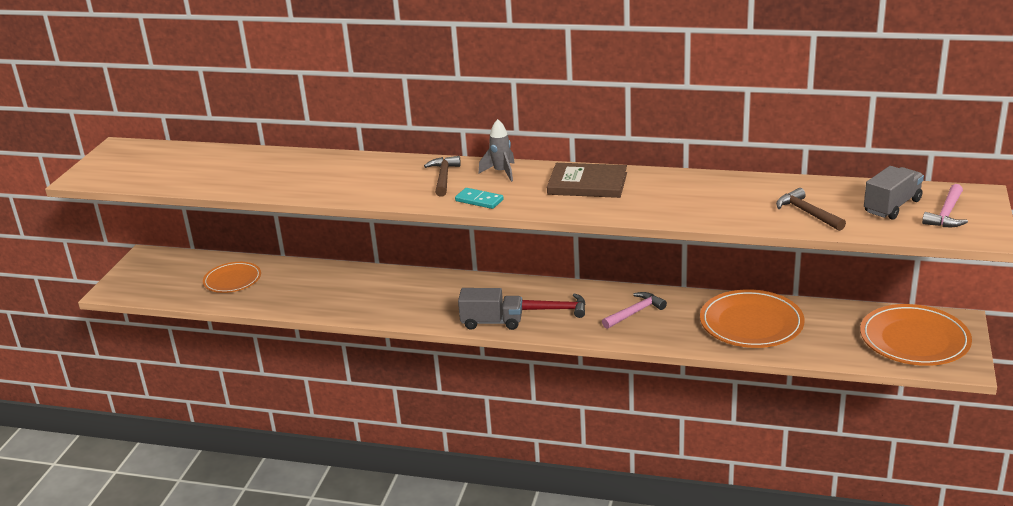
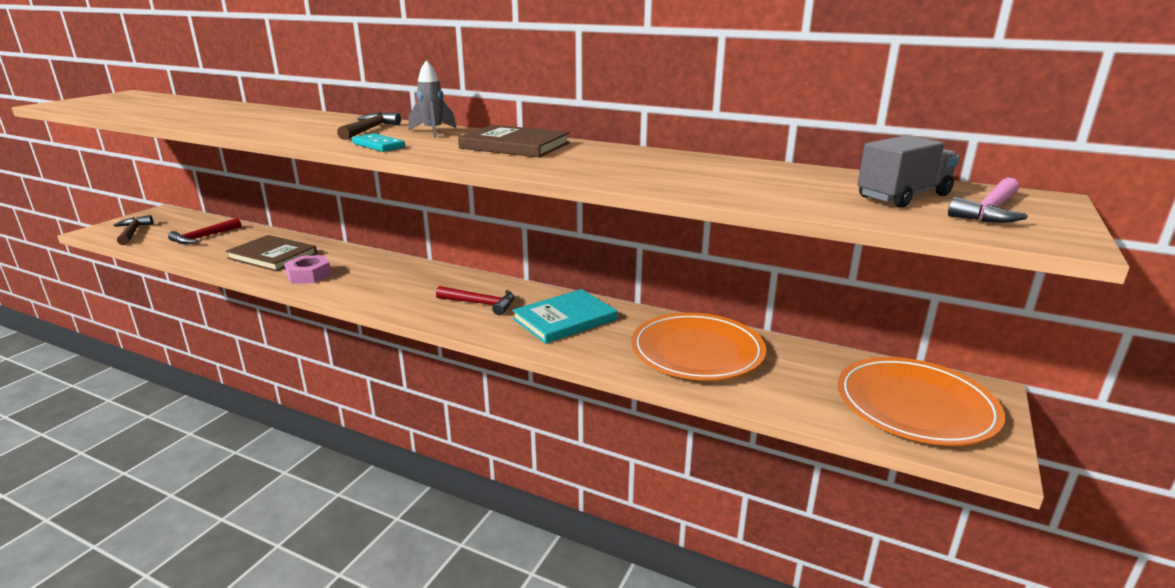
camera: 10 degrees right, 5 degrees down
orange plate [203,262,261,293] -> red hammer [168,218,241,244]
grey truck [458,288,522,330] -> none
pink hammer [602,292,667,329] -> turquoise book [512,289,617,344]
brown hammer [776,188,846,231] -> brown hammer moved to [114,215,153,245]
none -> brown book [226,235,317,272]
none -> pink nut [284,255,332,284]

